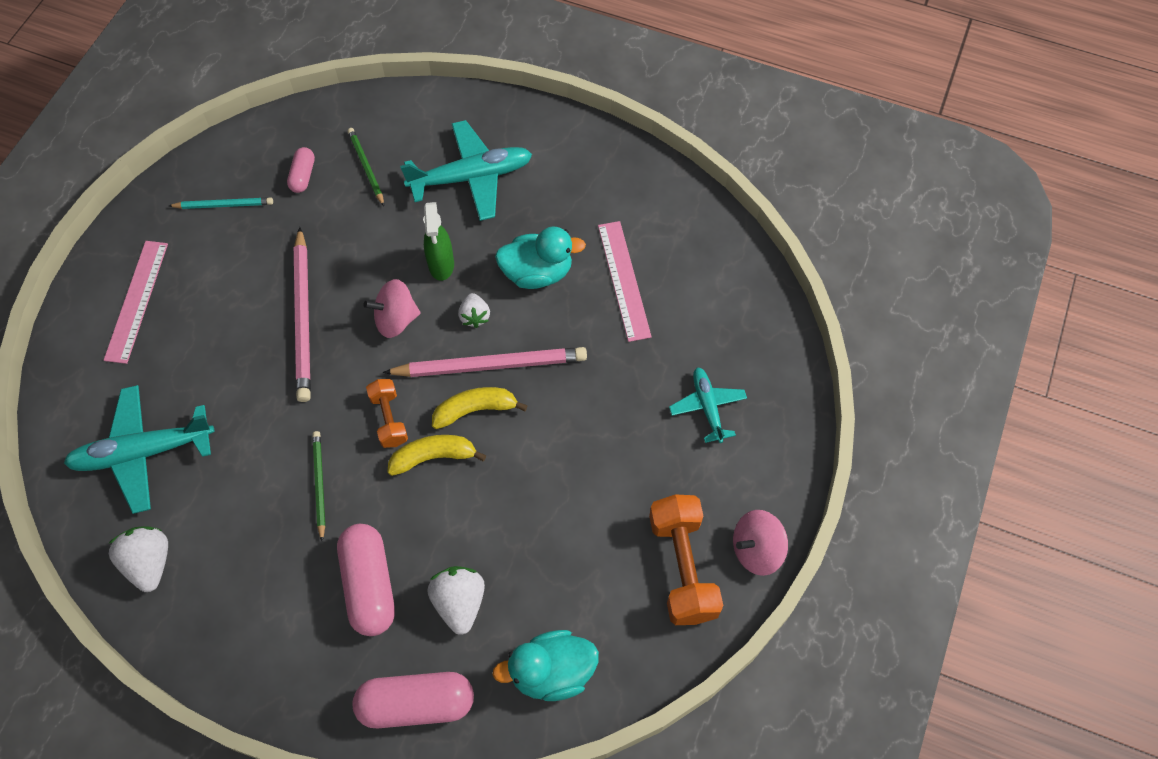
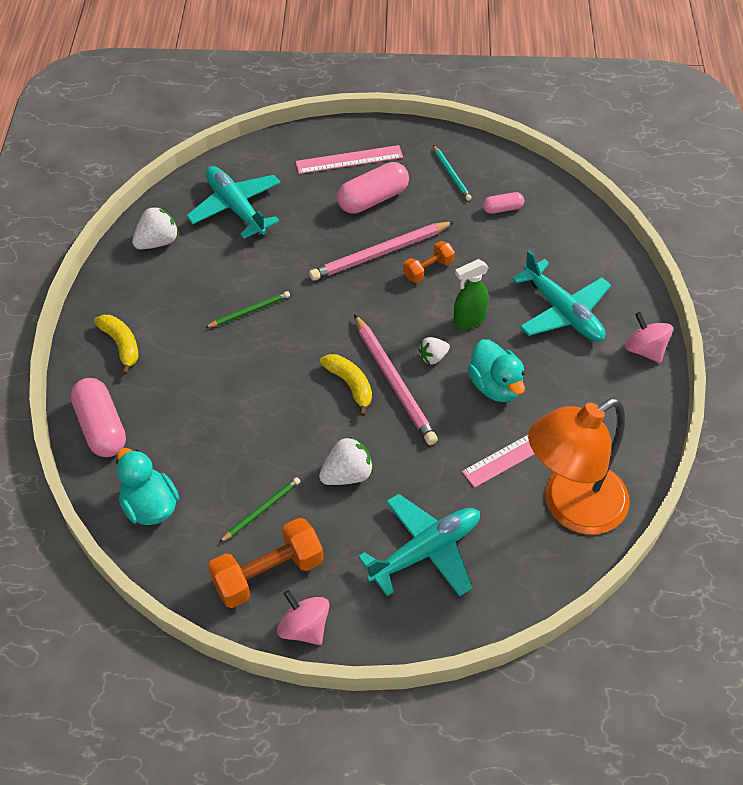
camera: 70 degrees right, 10 degrees down
pink capsule [337,524,395,636] -> pink capsule moved to [337,162,409,214]
green pencil [348,128,384,206] -> green pencil moved to [219,477,301,543]
pink spinning top [363,279,421,338] -> pink spinning top moved to [625,312,673,363]
orange dumbbell [366,379,408,448] -> orange dumbbell moved to [403,241,455,283]
yellow banana [388,435,486,476] -> yellow banana moved to [94,315,139,375]
white strawberry [427,566,485,635] -> white strawberry moved to [319,436,374,485]
turquoise plane [669,367,747,443] -> turquoise plane [358,494,480,597], size x1.71
none -> orange lamp [528,398,630,535]

